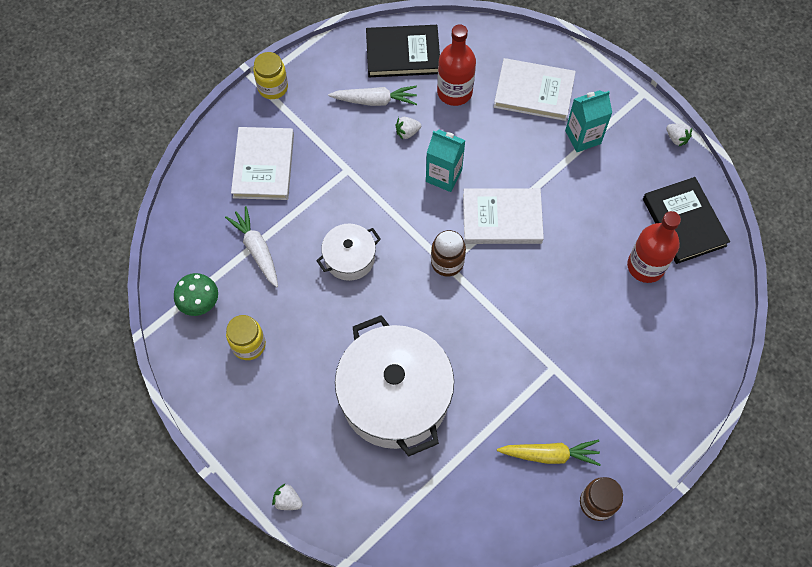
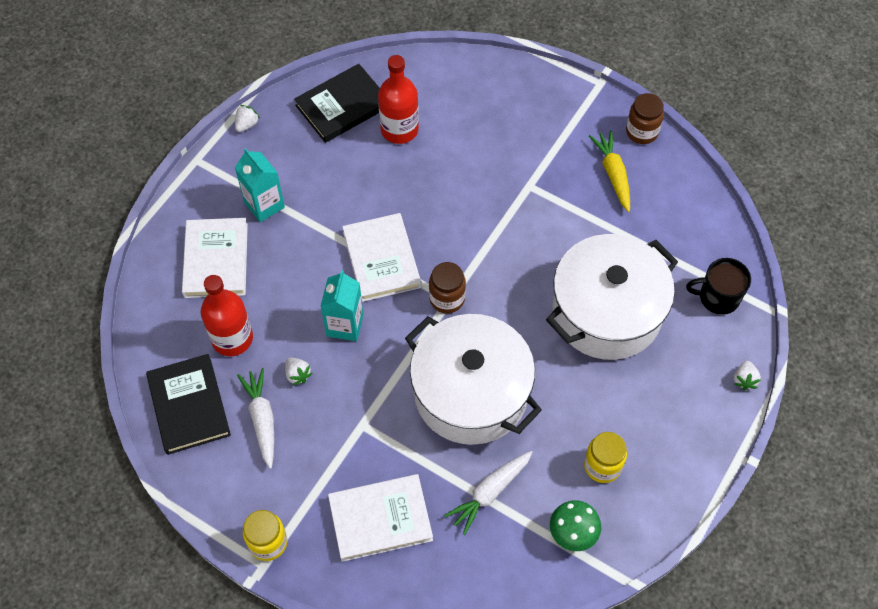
camera: 105 degrees left, 5 degrees down
white pot [316,224,381,281] -> white pot [405,314,542,445], size x2.02
none -> black mug [686,258,751,315]

